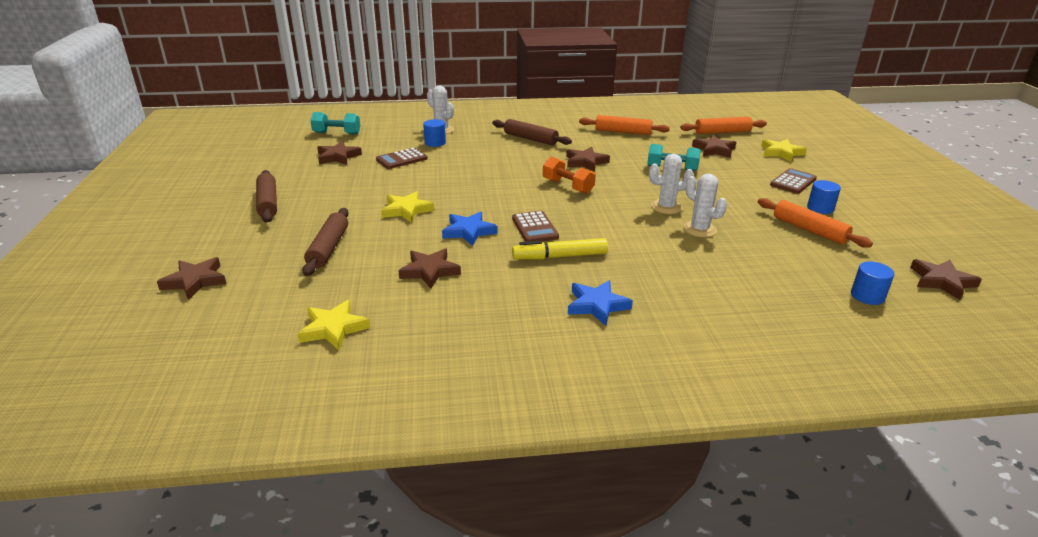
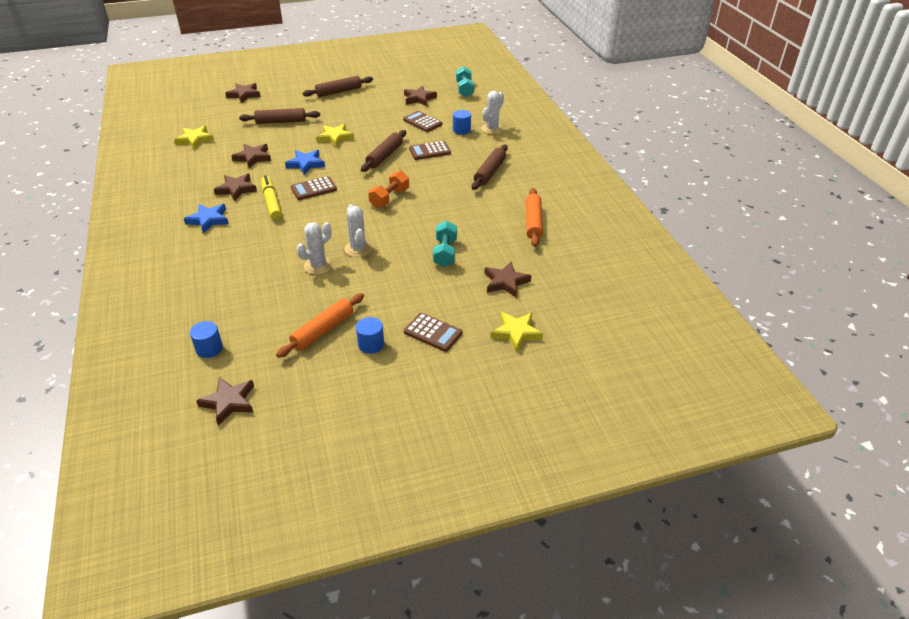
camera: 80 degrees right, 10 degrees up
brown star [566,147,610,172] -> brown star moved to [214,173,257,201]
orange rolling pin [680,117,767,134] -> none
none -> brown rolling pin [361,130,406,172]
none -> brown calculator [409,141,451,160]

